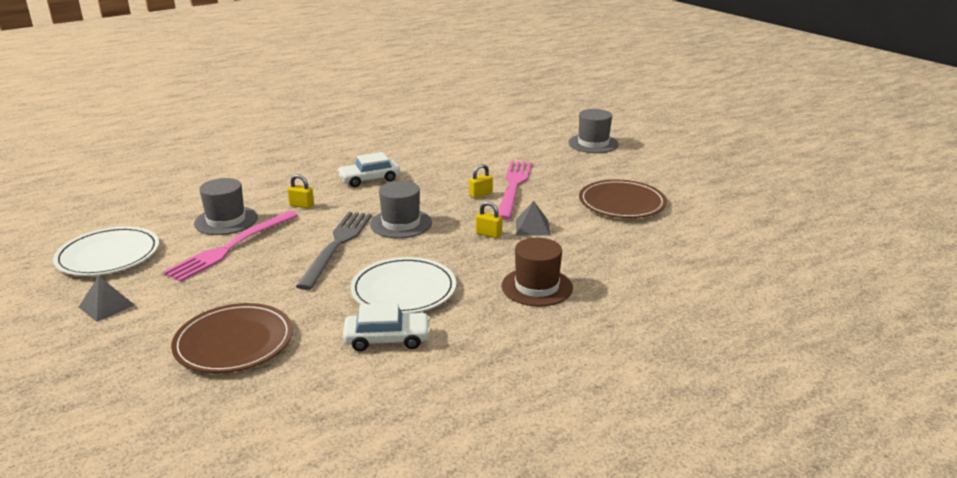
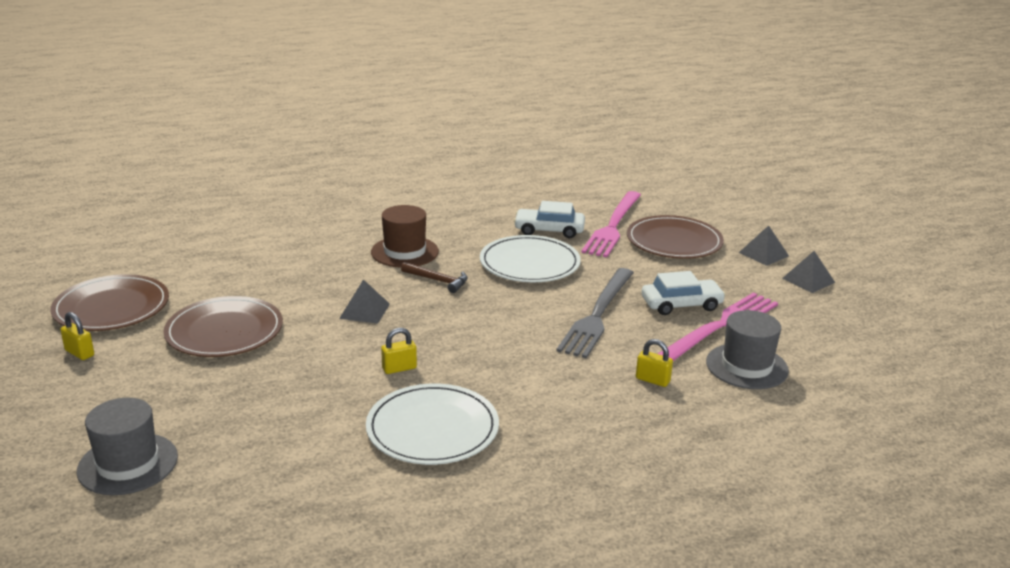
camera: 170 degrees left, 0 degrees up
white plate [53,226,159,276] -> white plate moved to [366,384,499,465]
white car [337,152,400,187] -> white car moved to [641,271,726,315]
grey hat [370,181,432,238] -> none
yellow padlock [476,201,502,238] -> yellow padlock moved to [60,312,94,360]
pink fork [498,161,532,220] -> pink fork moved to [581,191,641,257]
none -> brown plate [50,274,169,331]
none -> brown hammer [401,262,468,293]
none -> grey pyramid [739,225,789,266]

